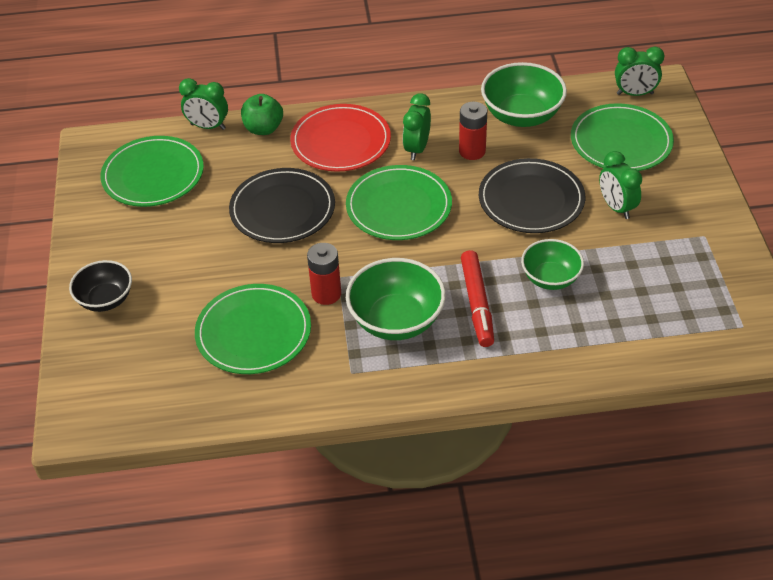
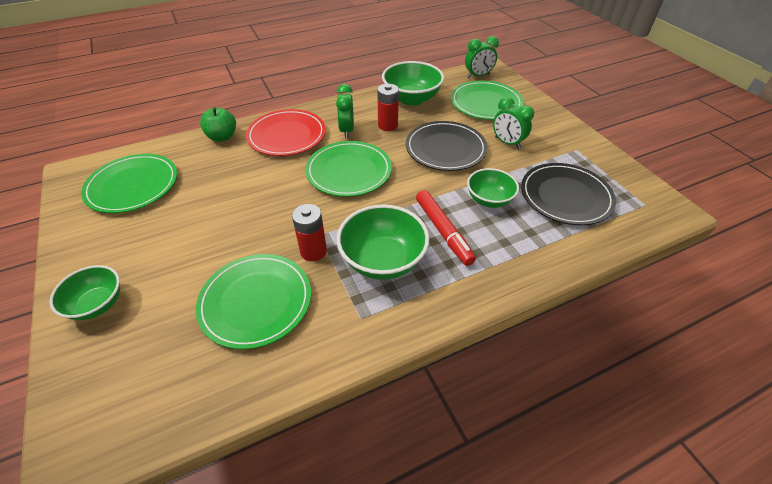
camera: 20 degrees left, 0 degrees up
black bowl [69,260,132,312] -> green bowl [50,265,120,320]
green clock [179,78,228,130] -> none
black plate [229,168,335,243] -> black plate moved to [521,163,616,225]

